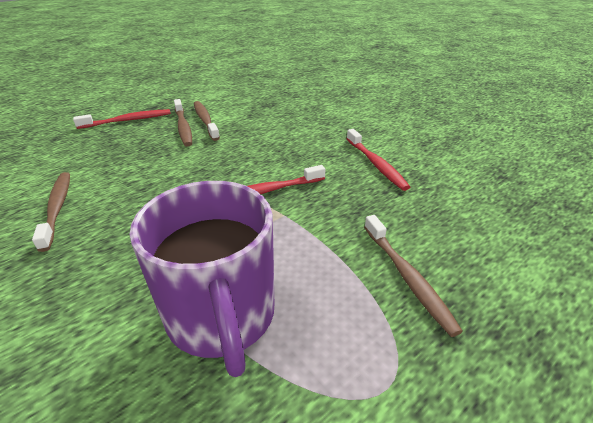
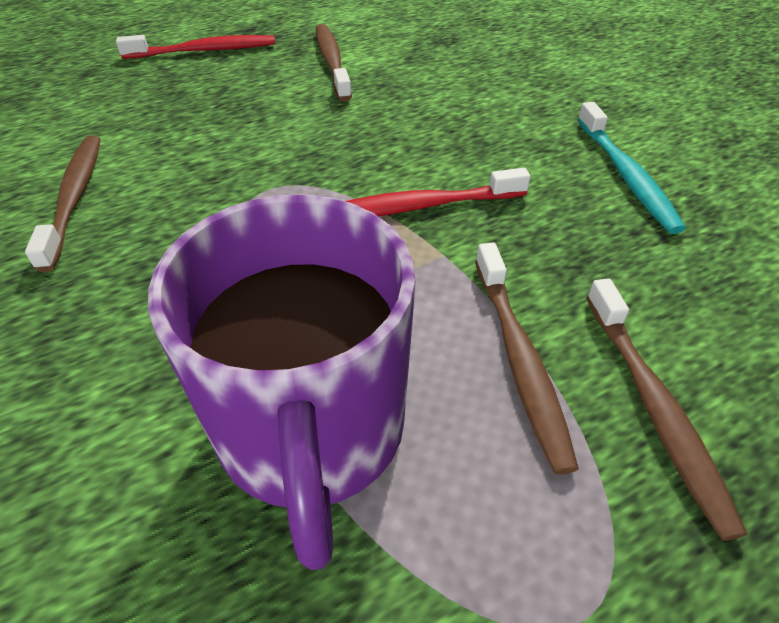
camera: 10 degrees right, 10 degrees up
brown toothbrush [174,99,192,147] -> brown toothbrush moved to [475,242,579,475]
red toothbrush [347,129,410,191] -> turquoise toothbrush [577,102,686,234]

